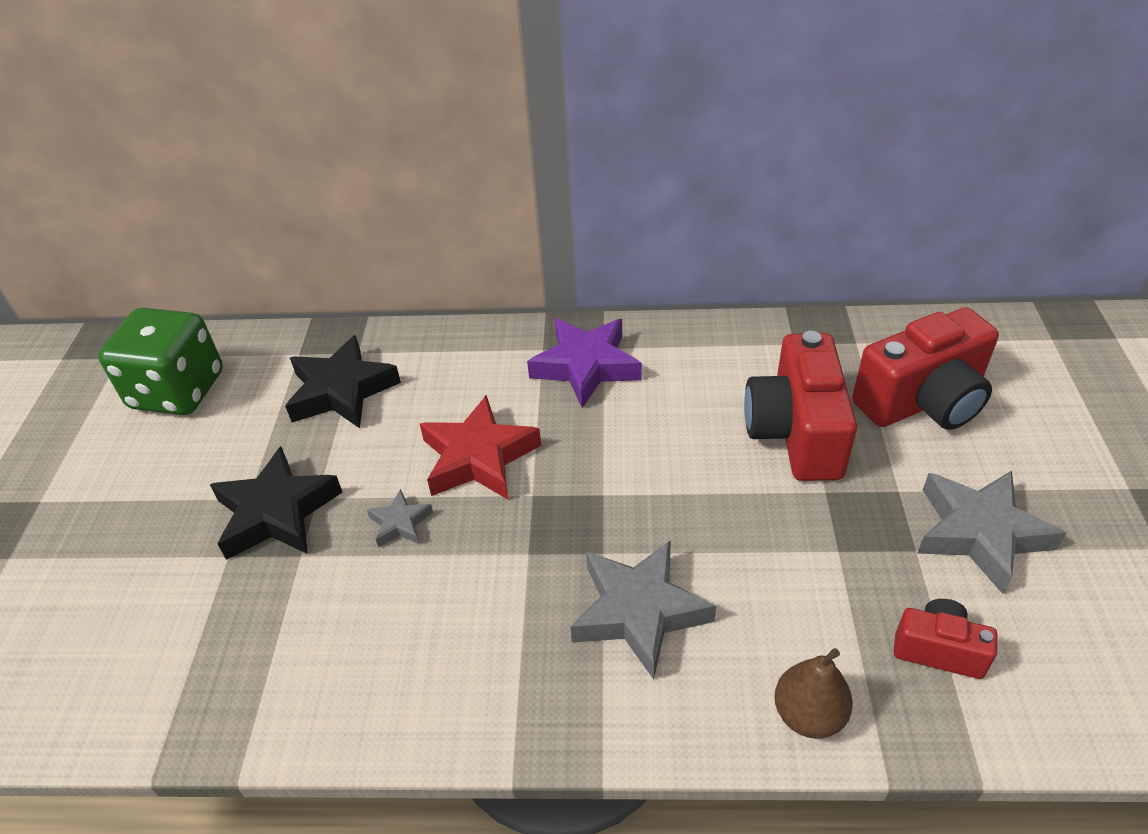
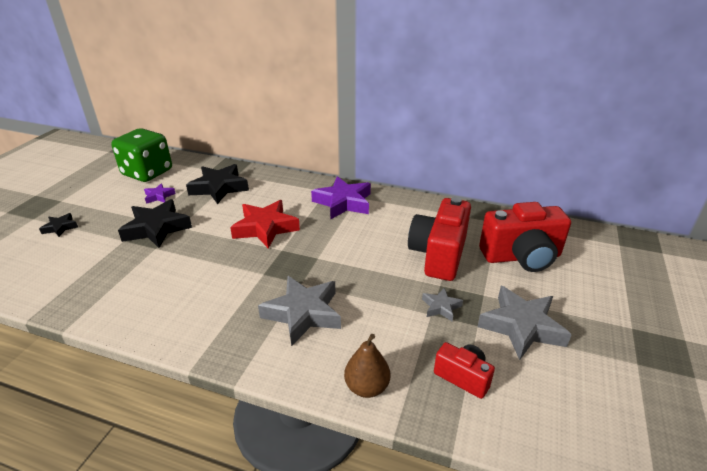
camera: 15 degrees right, 10 degrees down
grey star [367,489,433,547] -> grey star moved to [422,288,463,321]
none -> black star [39,213,78,237]
none -> purple star [144,183,176,204]

